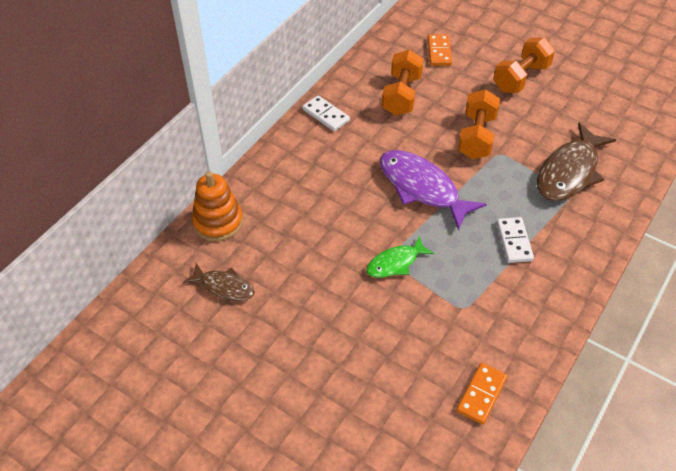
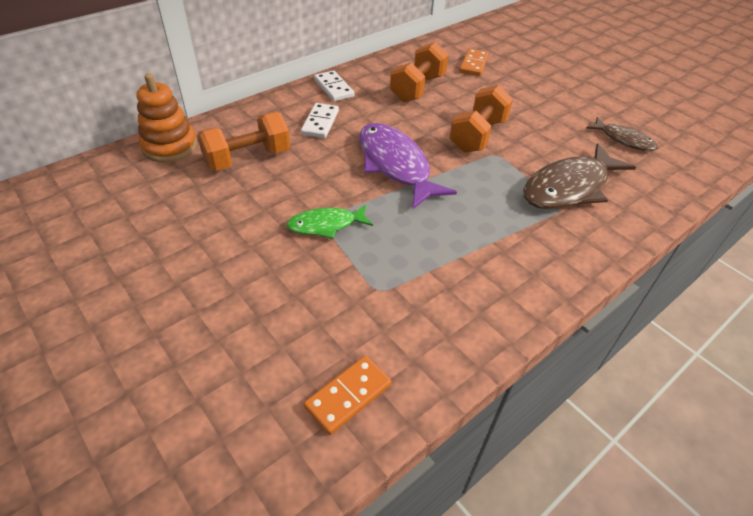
camera: 15 degrees right, 5 degrees down
brown fish [183,263,255,301] -> brown fish moved to [586,117,658,151]
orange dumbbell [493,37,555,93] -> orange dumbbell moved to [197,112,290,171]
white domino [497,217,534,263] -> white domino moved to [301,103,339,138]

